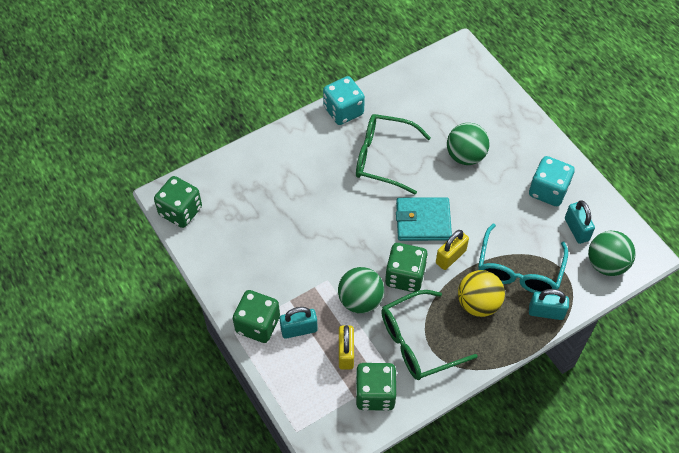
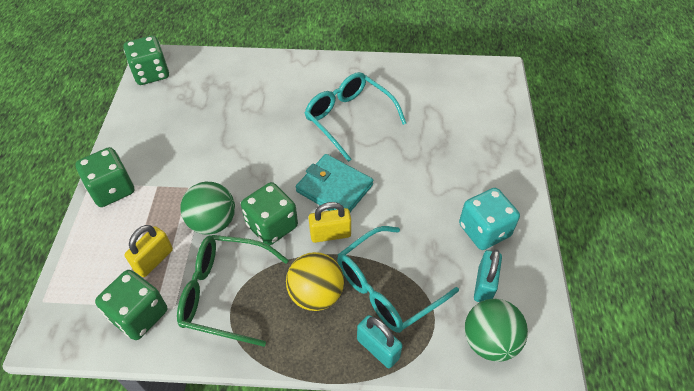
camera: 35 degrees right, 5 degrees down
turquoise padlock [280,307,318,339] -> none
turquoise dice [323,76,365,125] -> none
green glasses [356,114,431,195] -> turquoise glasses [305,72,406,162]
green ball [447,123,490,165] -> none

